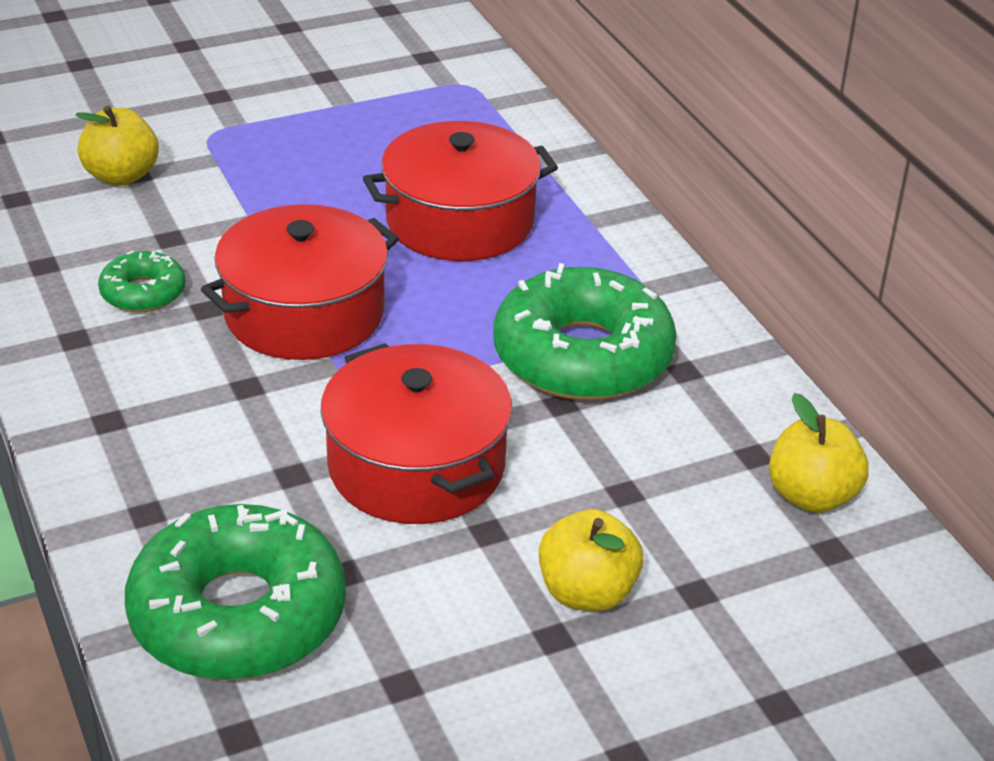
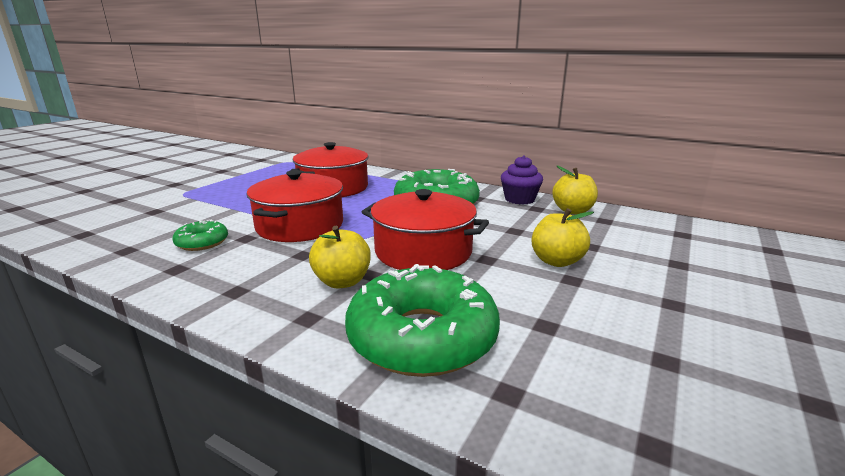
camera: 35 degrees left, 15 degrees down
yellow apple [76,105,159,185] -> yellow apple moved to [309,226,371,288]
none -> purple cupcake [501,155,543,205]

